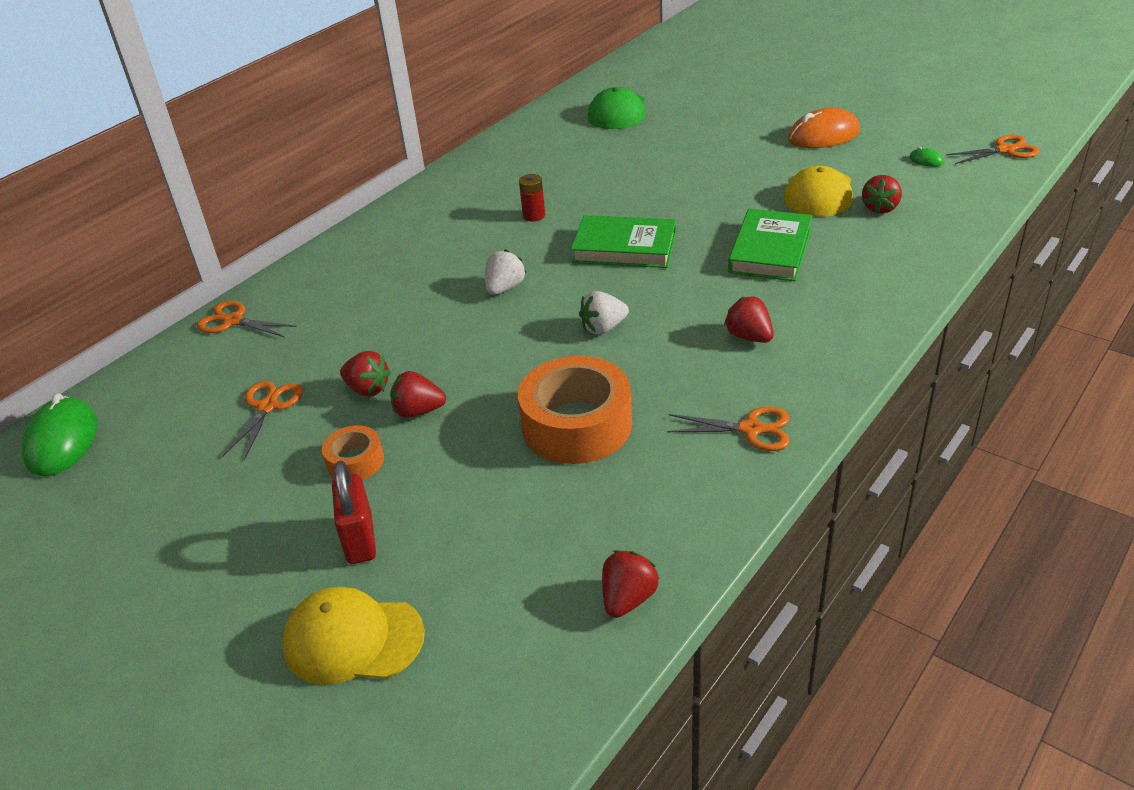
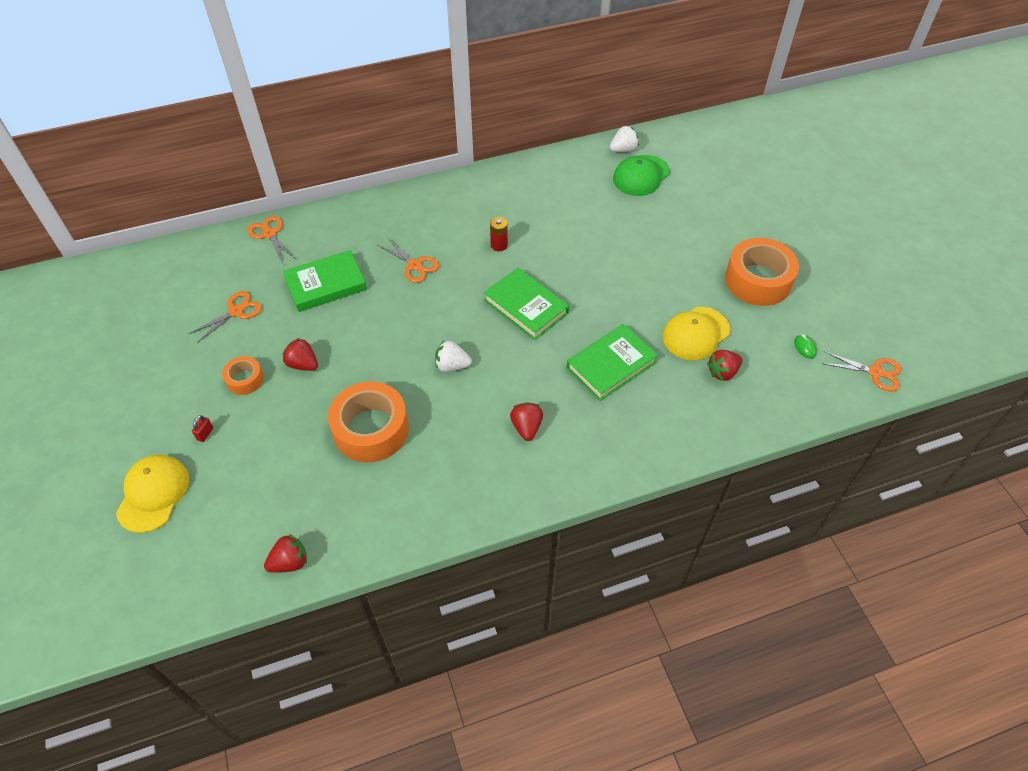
camera: 30 degrees right, 15 degrees up
green mouse [22,393,97,476] -> none
yellow cap [282,587,425,685] -> yellow cap turned 60 degrees clockwise [116,455,189,533]
red padlock [332,461,376,564] -> red padlock [192,415,213,442], size x0.47
red strawberry [340,351,391,397] -> none
white strawberry [485,249,526,295] -> white strawberry moved to [610,126,639,152]
orange scissors [667,406,790,451] -> orange scissors moved to [378,238,439,283]
orange mouse [788,108,860,148] -> orange tape [725,238,799,306]
none -> green book [283,250,367,312]

